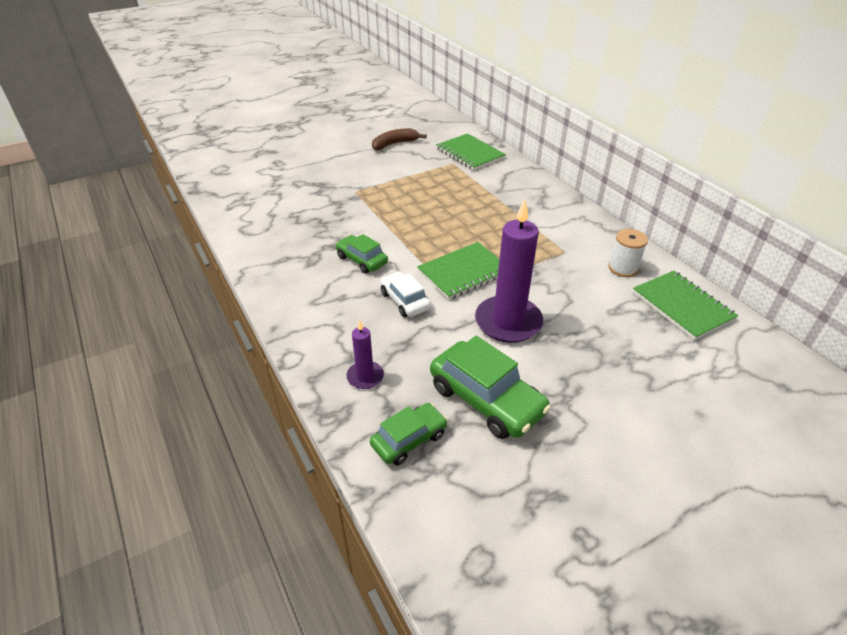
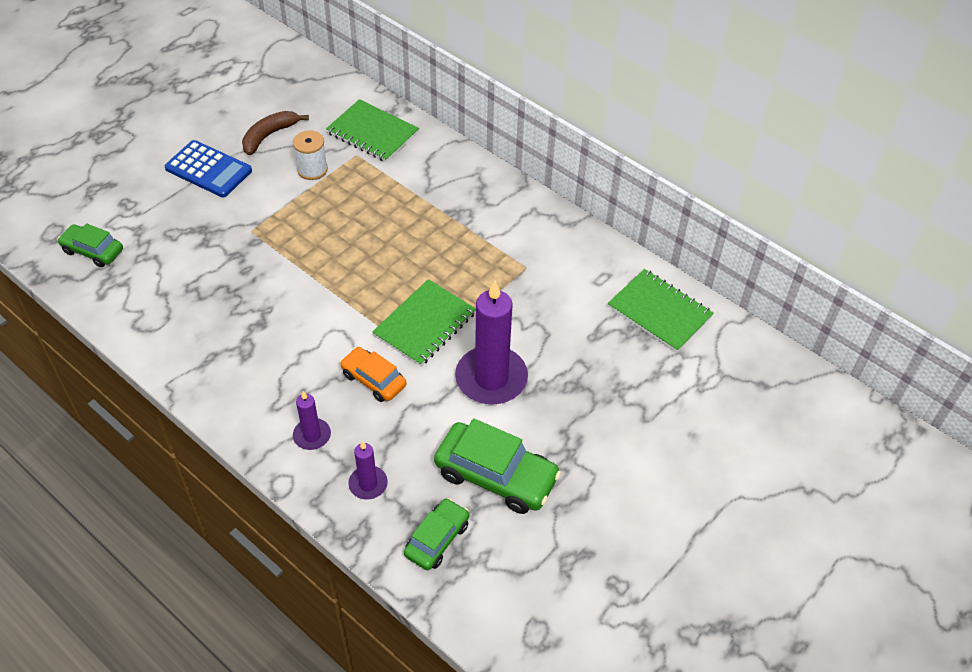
camera: 20 degrees left, 10 degrees up
green car [335,234,388,274] -> green car moved to [57,223,123,267]
white car [380,271,431,317] -> orange car [340,347,407,402]
white spool [608,229,648,277] -> white spool moved to [293,130,328,180]
none -> blue calculator [165,140,252,197]
none -> purple candle [293,391,331,450]

